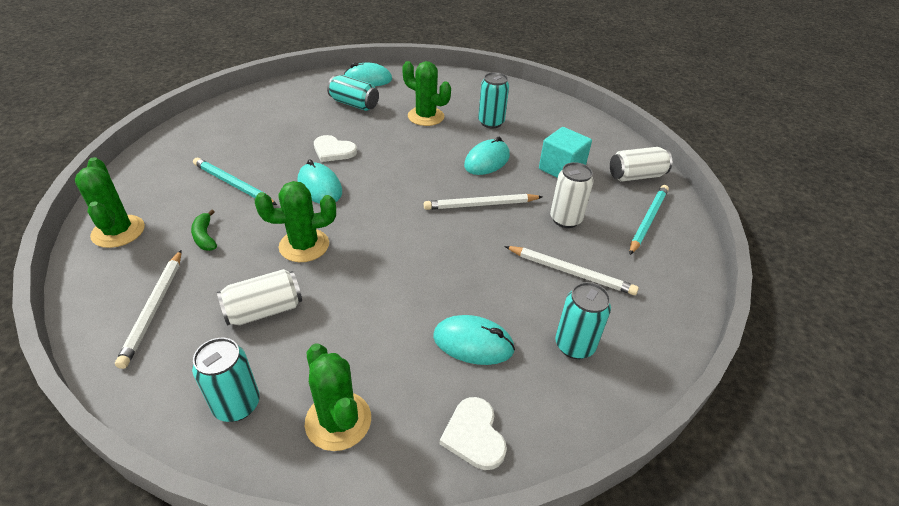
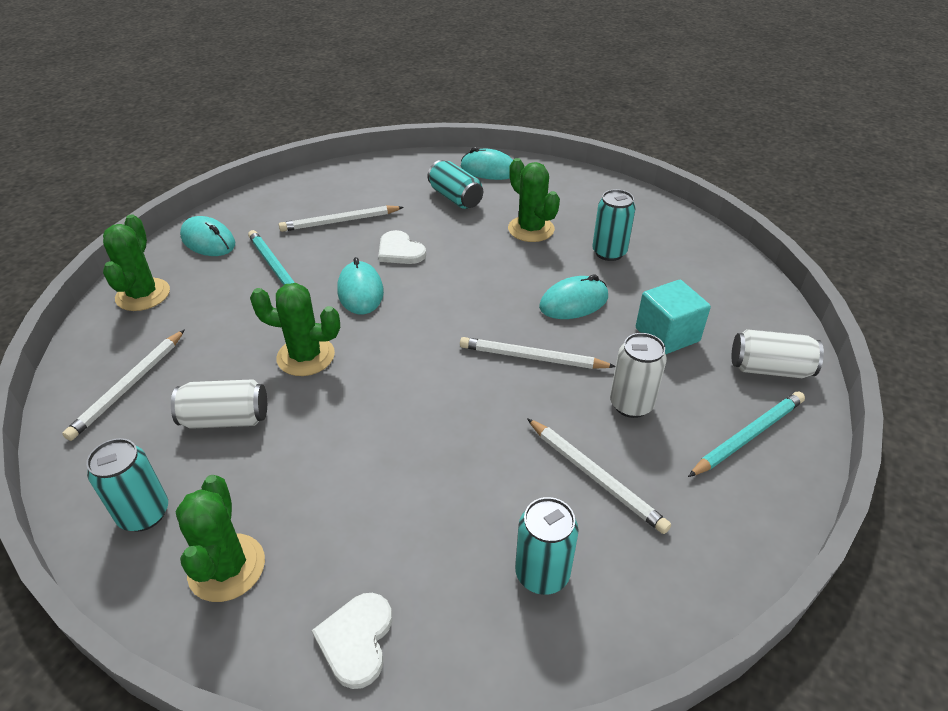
camera: 25 degrees right, 0 degrees up
green banana [191,209,217,251] -> none
turquoise mouse [433,315,515,365] -> turquoise mouse moved to [180,216,235,256]
none -> white pencil [279,205,404,232]

